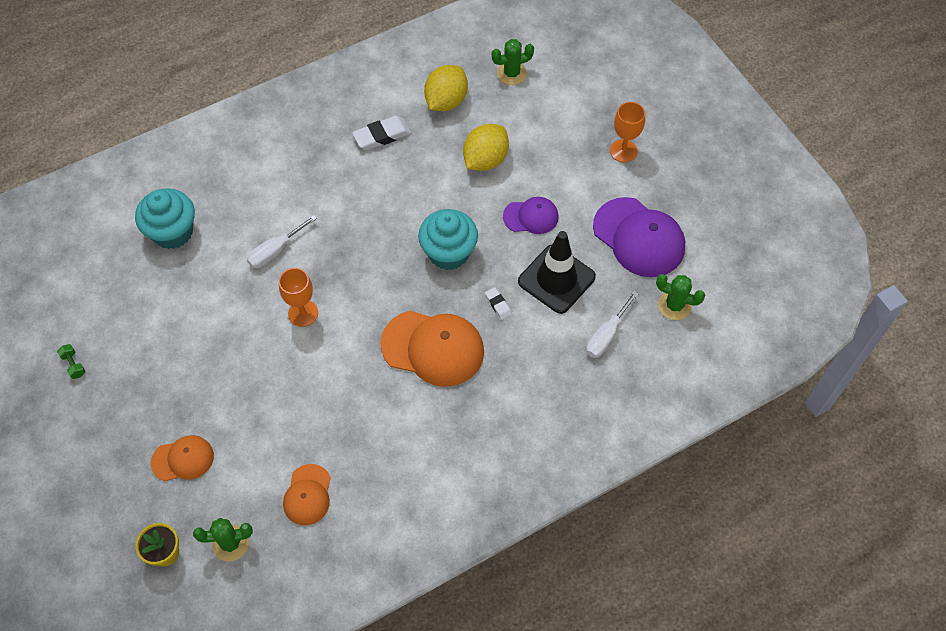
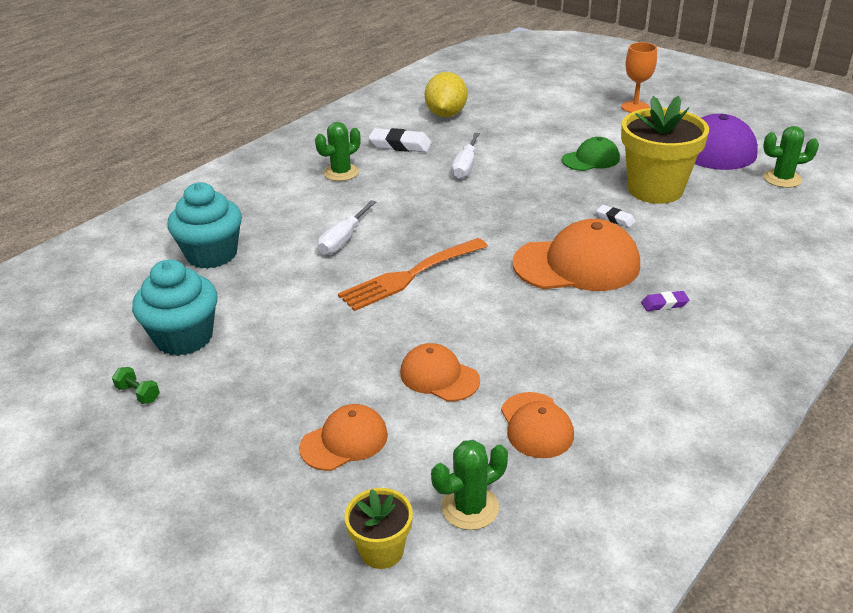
camera: 20 degrees left, 25 degrees down
orange goblet [279,268,318,327] -> orange fork [338,238,488,311]
white eraser [352,116,411,150] -> white eraser turned 60 degrees clockwise [368,128,432,152]
turquoise cupcake [418,209,478,270] -> turquoise cupcake moved to [132,260,218,356]
yellow lemon [463,124,509,171] -> none
green cactus [491,39,534,85] -> green cactus moved to [315,122,360,181]
purple cap [503,197,559,234] -> green cap [562,137,620,171]
black traffic cone [518,231,596,314] -> yellow flower pot [621,96,709,204]
white screwdriver [586,291,639,358] -> white screwdriver moved to [452,133,480,179]
none -> orange cap [400,343,480,402]
none -> purple eraser [641,291,689,311]

